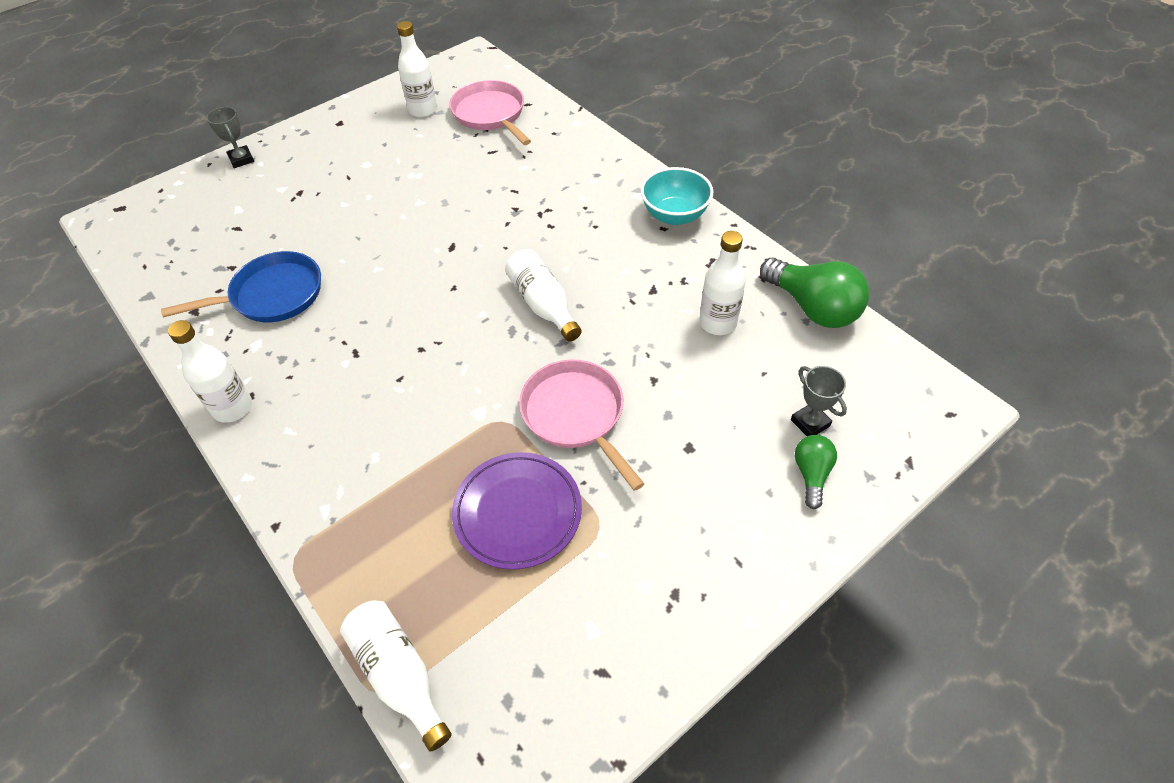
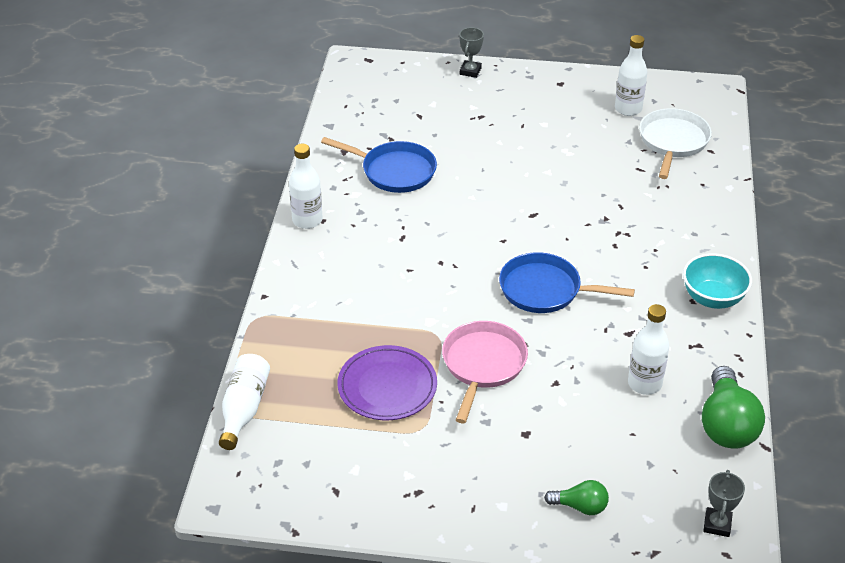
camera: 45 degrees right, 10 degrees down
pink pan [449,80,531,145] -> white pan [639,108,712,179]
white bottle [505,249,582,341] -> blue pan [499,252,635,313]
grey trophy [791,366,847,436] -> grey trophy moved to [704,470,745,537]
green light bulb [795,435,837,509] -> green light bulb turned 45 degrees clockwise [544,480,609,515]

